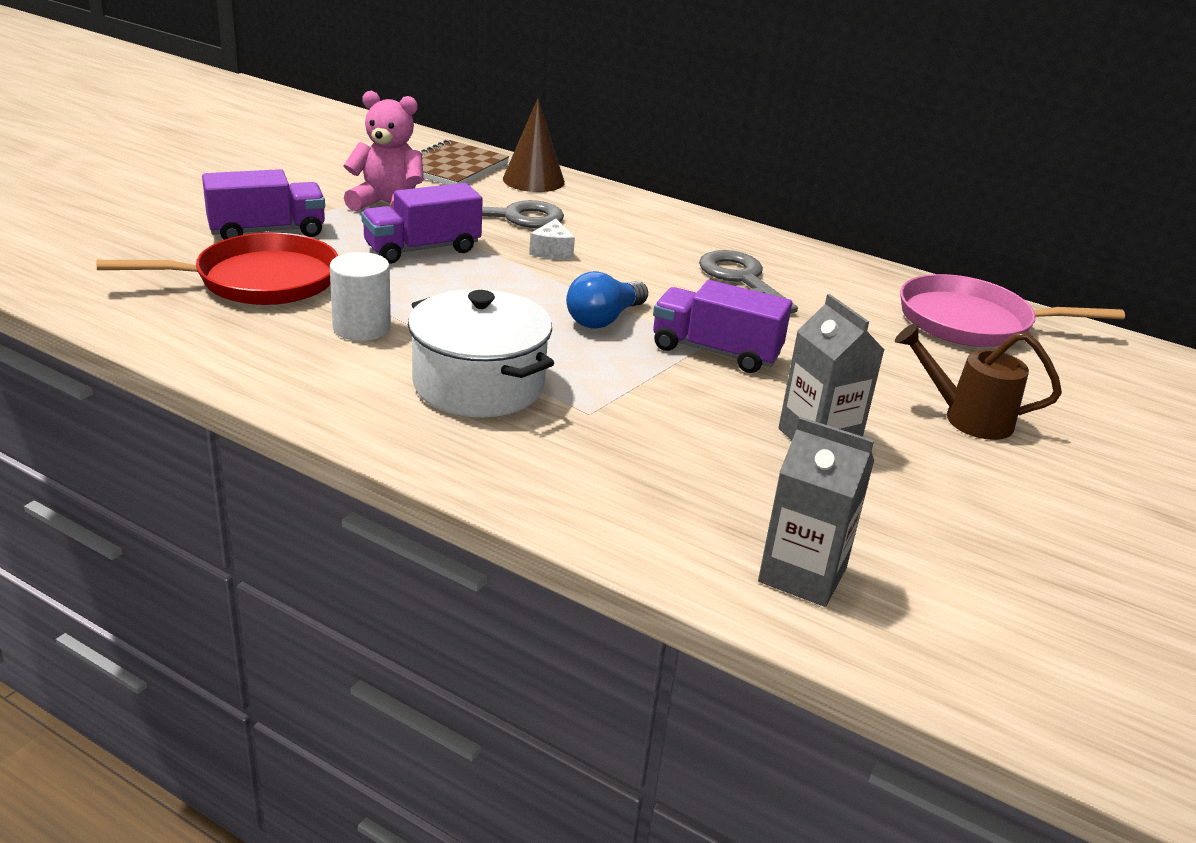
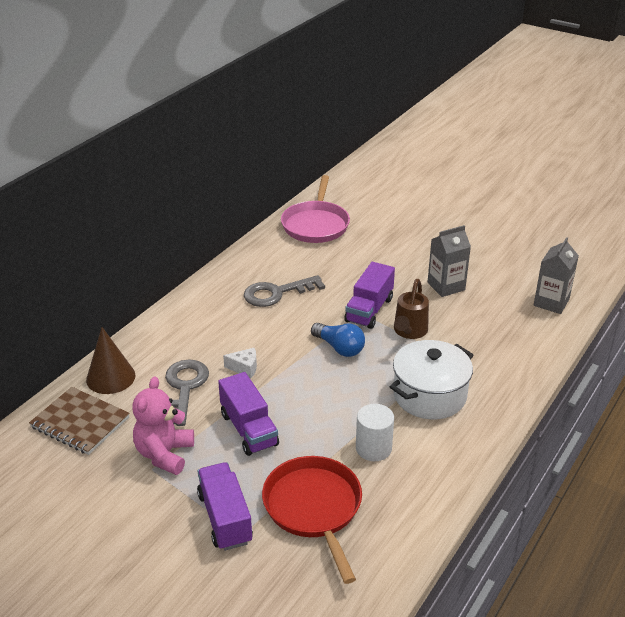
camera: 85 degrees left, 5 degrees up
brown watering can [895,323,1062,440] -> brown watering can moved to [394,279,429,339]

